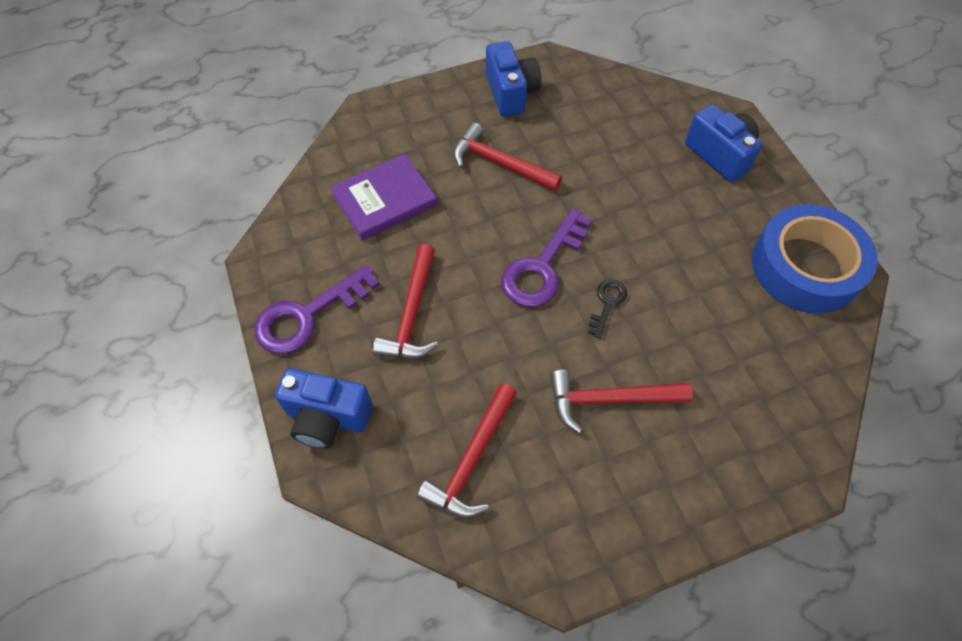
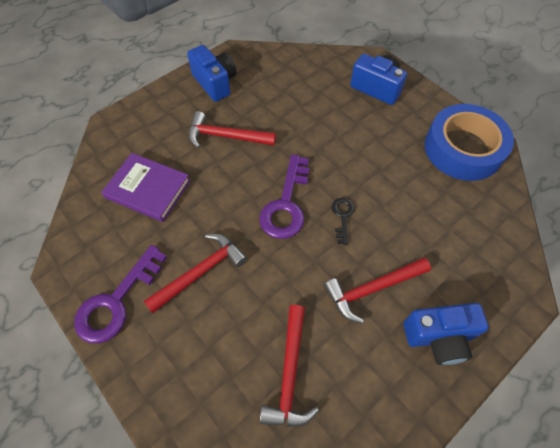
camera: 20 degrees left, 0 degrees up
blue camera [275,368,373,449] -> blue camera moved to [403,303,489,365]
purple book [331,154,437,241] -> purple book turned 75 degrees clockwise [101,153,190,222]
red hammer [373,244,438,358] -> red hammer turned 120 degrees counterclockwise [144,234,247,313]

